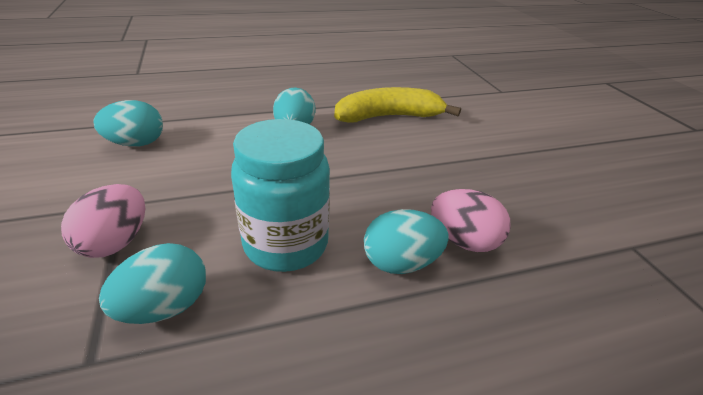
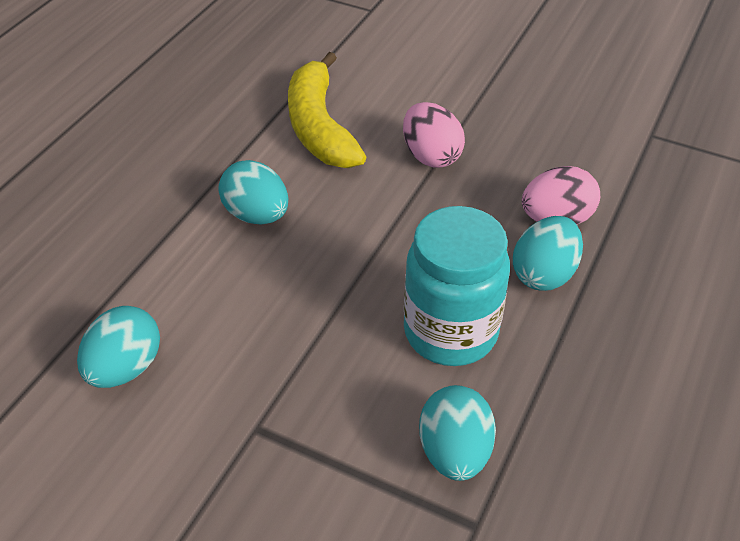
camera: 45 degrees left, 10 degrees up
pink egg [61,184,145,258] -> pink egg moved to [403,102,465,168]
yellow banana [334,87,461,122] -> yellow banana turned 45 degrees counterclockwise [288,52,366,168]

